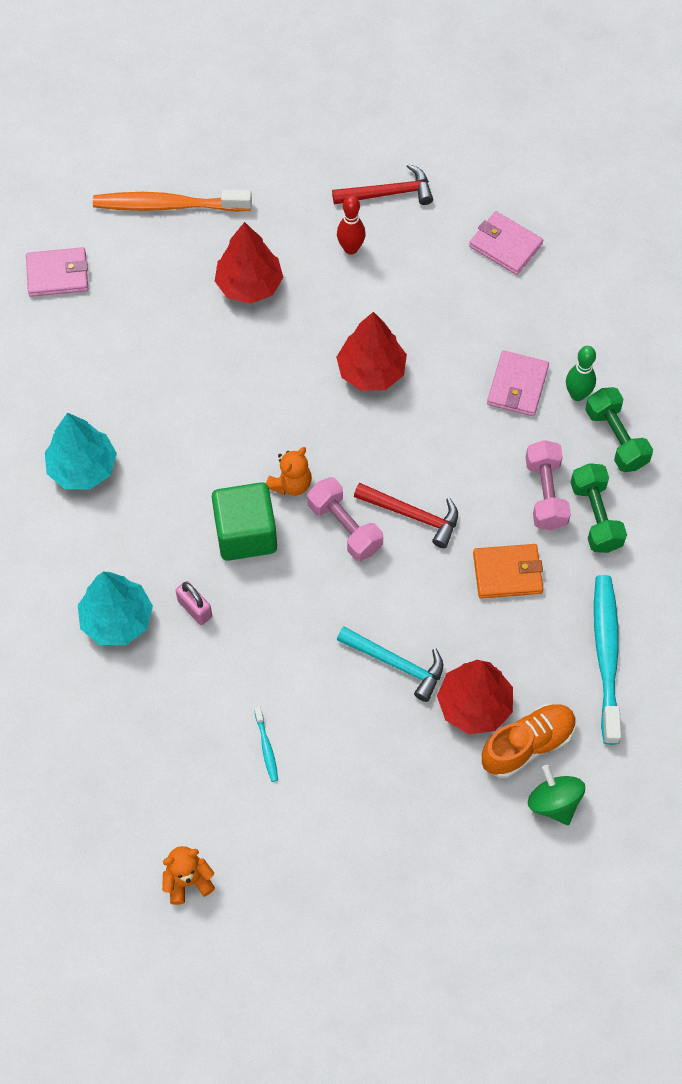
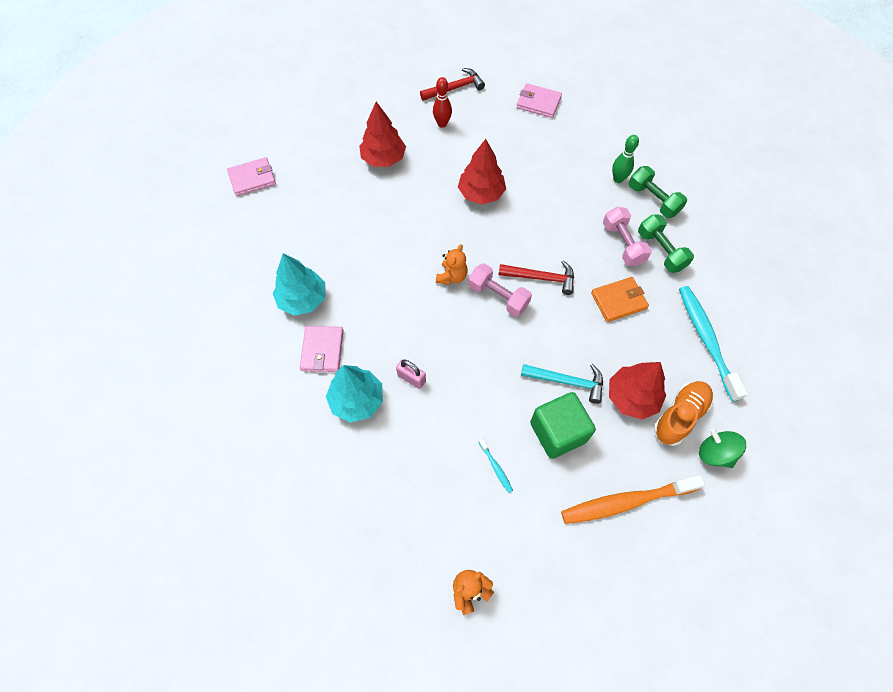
camera: 15 degrees left, 0 degrees up
orange toothbrush [93,190,252,212] -> orange toothbrush moved to [561,475,705,524]
green cube [212,482,277,561] -> green cube moved to [530,392,596,459]
pink wallet [487,351,549,416] -> pink wallet moved to [300,326,343,372]

